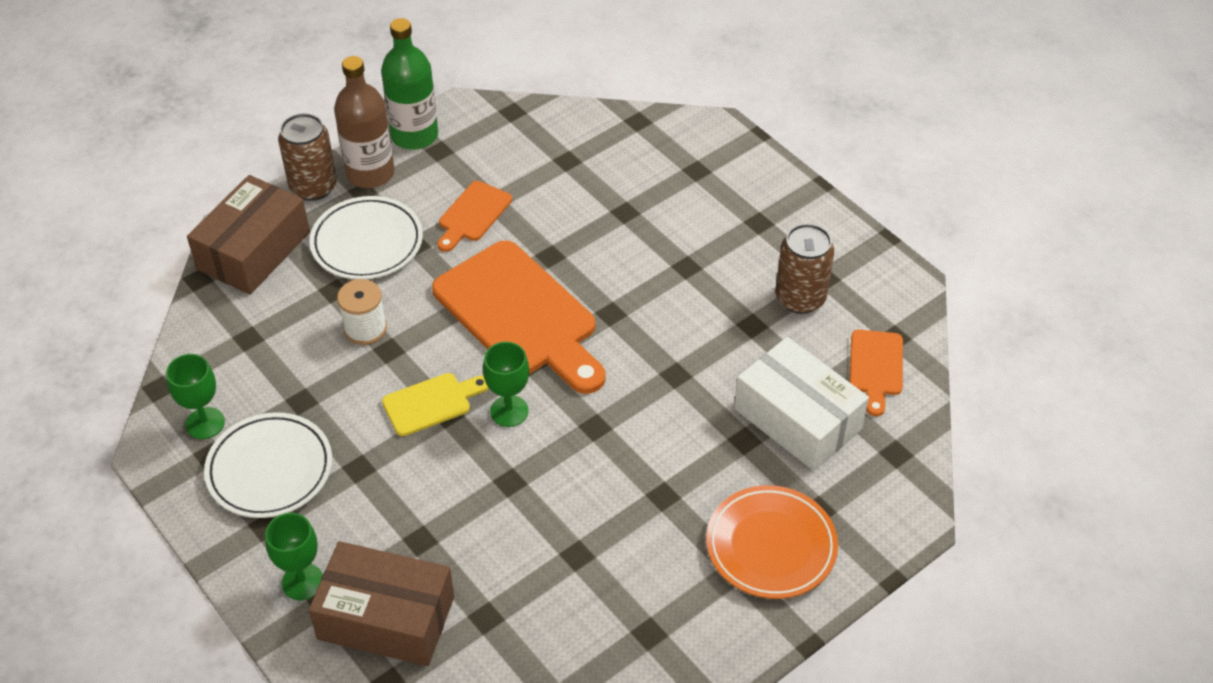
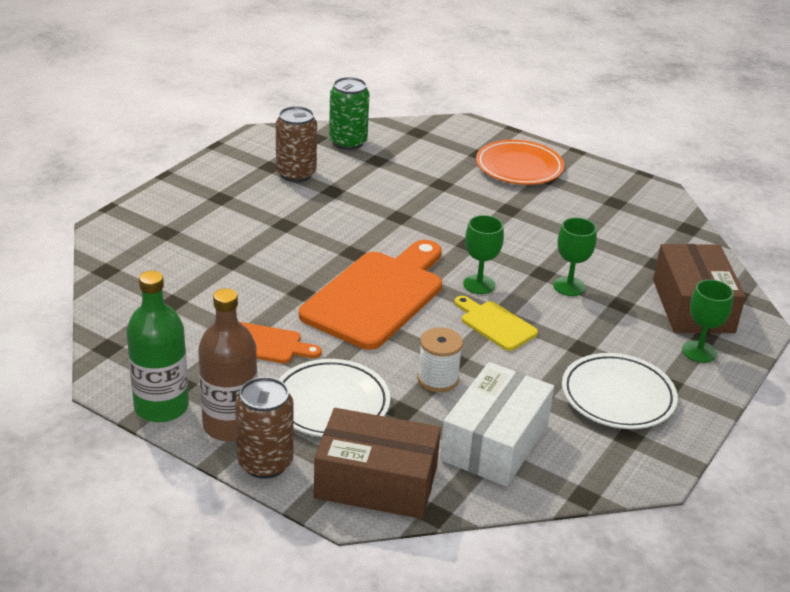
camera: 110 degrees left, 15 degrees down
green goblet [166,354,225,439] -> green goblet moved to [553,217,597,296]
white box [734,337,869,471] -> white box moved to [440,362,554,487]
orange cutting board [850,330,903,416] -> green can [329,77,369,150]

